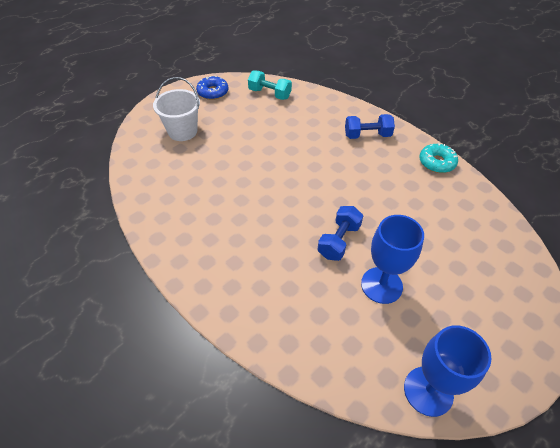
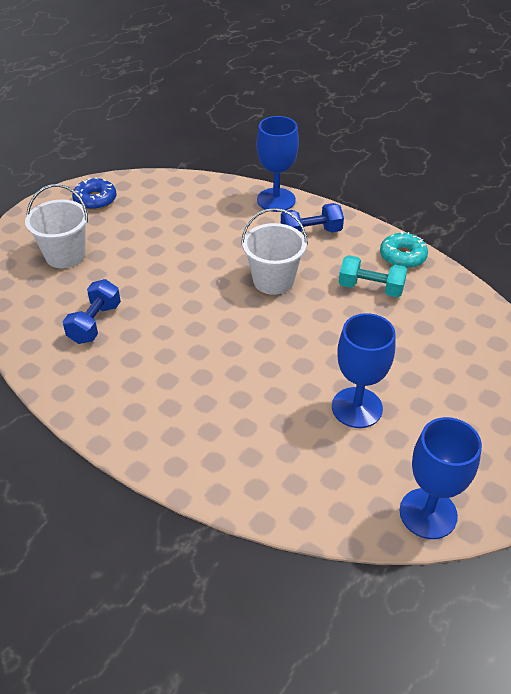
camera: 10 degrees left, 5 degrees down
turquoise dumbbell [248,70,292,100] -> turquoise dumbbell moved to [339,255,407,298]
blue dumbbell [318,206,363,261] -> blue dumbbell moved to [63,279,121,344]
none -> white bucket [241,208,308,295]
none -> blue goblet [257,116,299,212]

